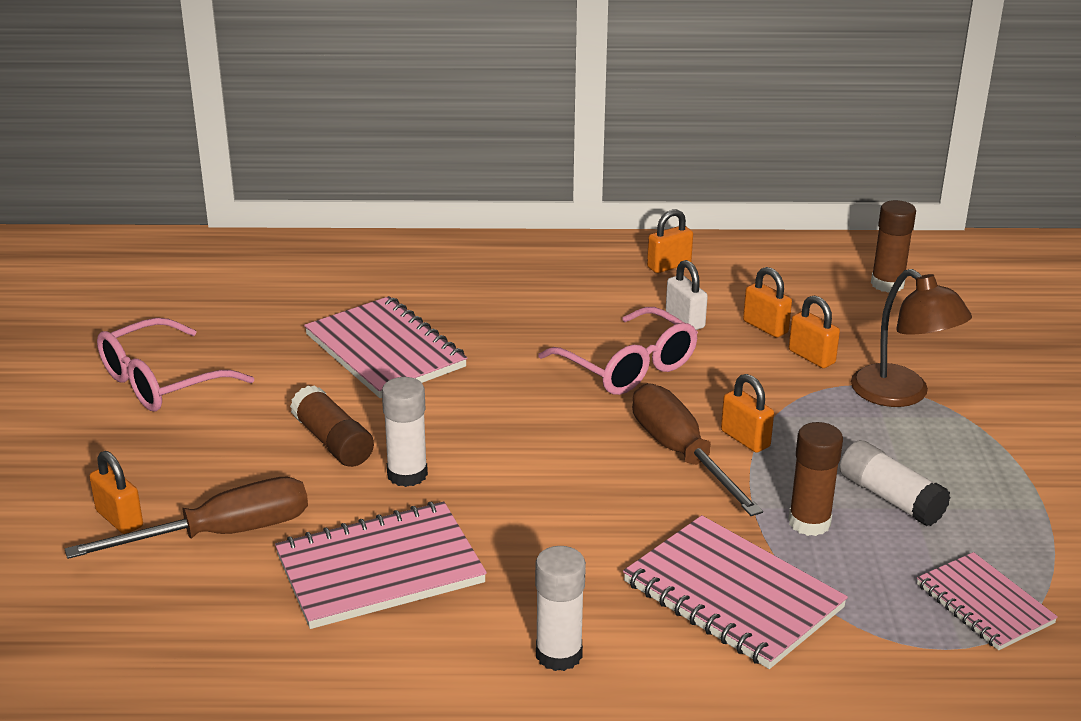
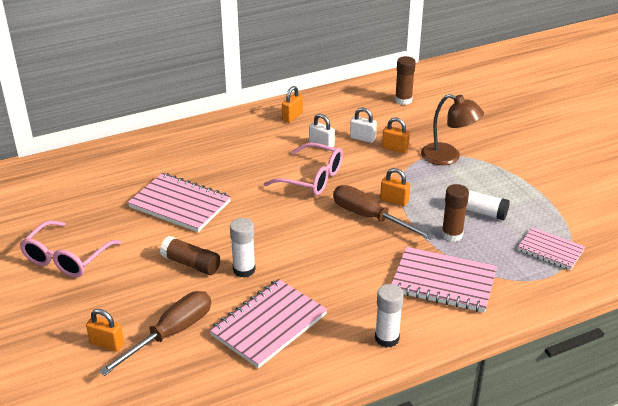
camera: 25 degrees left, 5 degrees up
orange padlock [743,267,792,338] -> white padlock [350,108,377,143]

